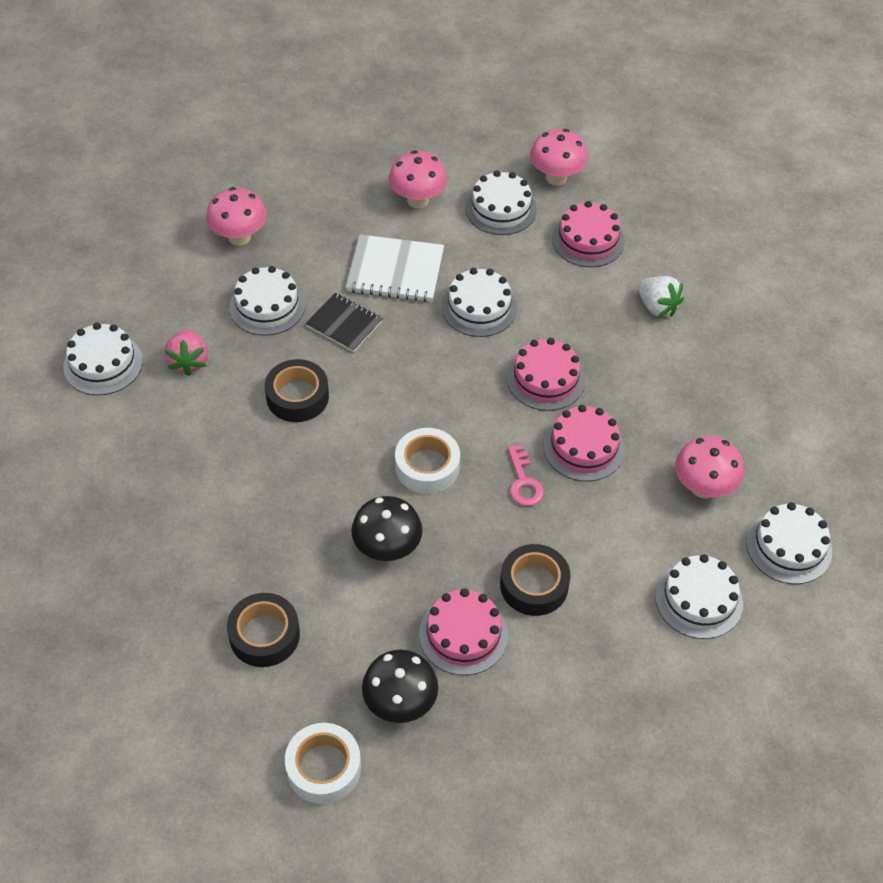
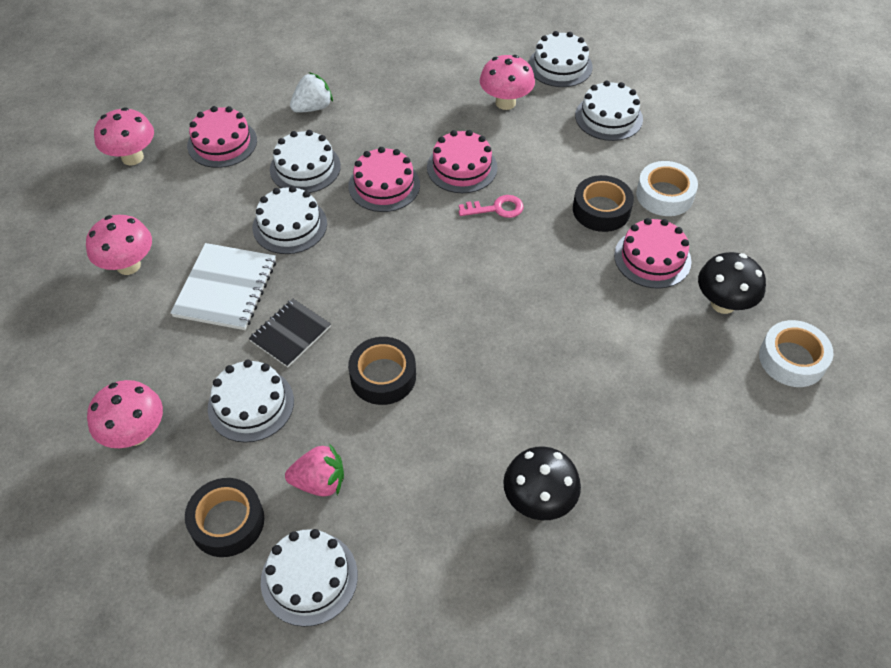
camera: 85 degrees left, 0 degrees up
black tape [227,593,300,667] -> black tape moved to [185,478,264,557]
black mushroom [351,496,423,561] -> black mushroom moved to [503,446,581,520]
white tape [395,428,460,494] -> white tape moved to [636,161,698,216]
white cake [465,171,537,235] -> white cake moved to [270,130,341,193]

